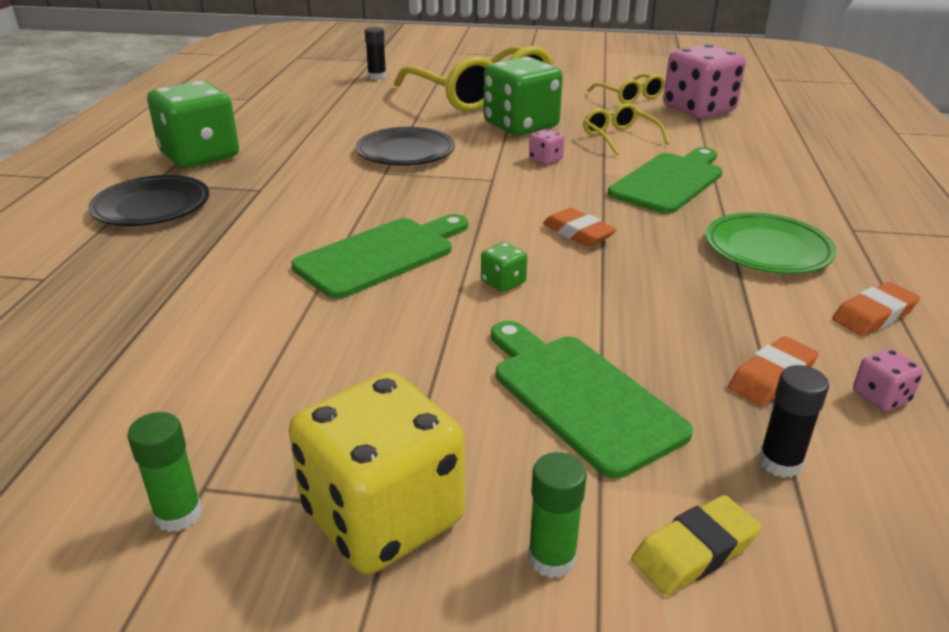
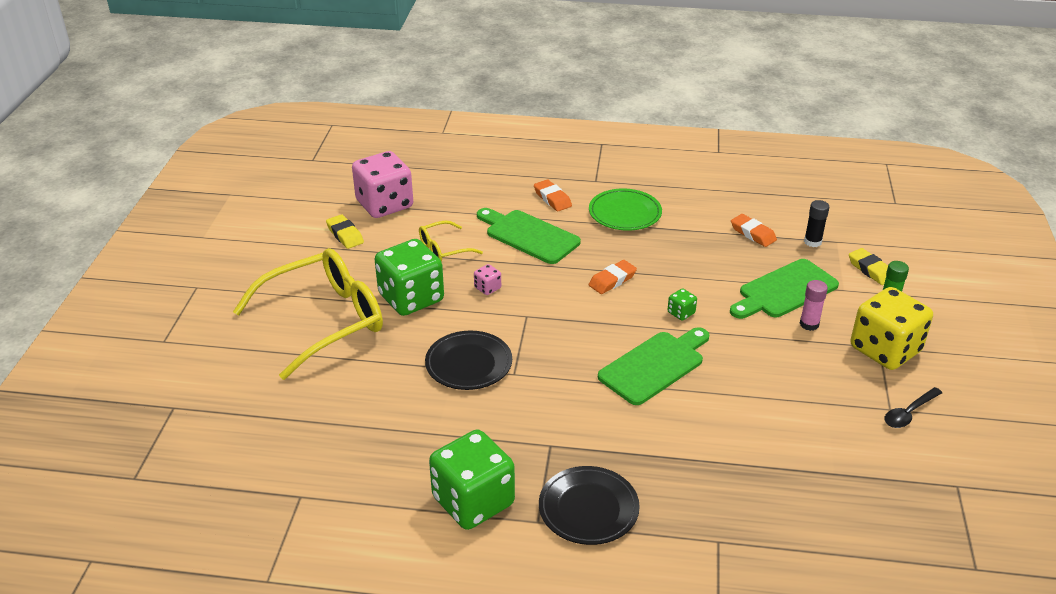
camera: 90 degrees left, 5 degrees up
green glue stick [127,412,202,532] -> black spoon [884,387,942,428]
green cutting board [291,214,468,299] -> green cutting board turned 90 degrees clockwise [598,327,710,405]
black glue stick [365,27,386,80] -> none
yellow glasses [587,74,665,104] -> yellow eraser [326,214,364,249]
orange eraser [832,282,920,336] -> orange eraser moved to [534,180,572,211]
pink dice [853,348,924,411] -> none
none -> pink glue stick [799,280,828,331]

